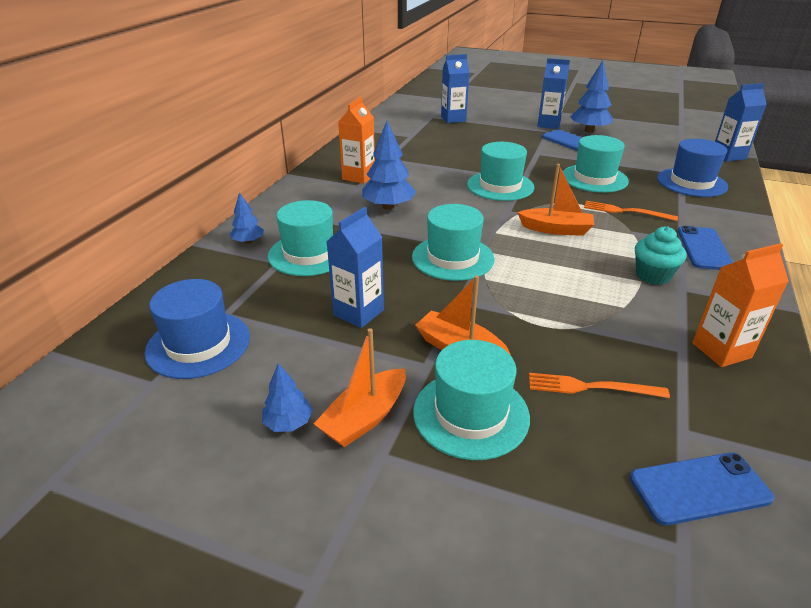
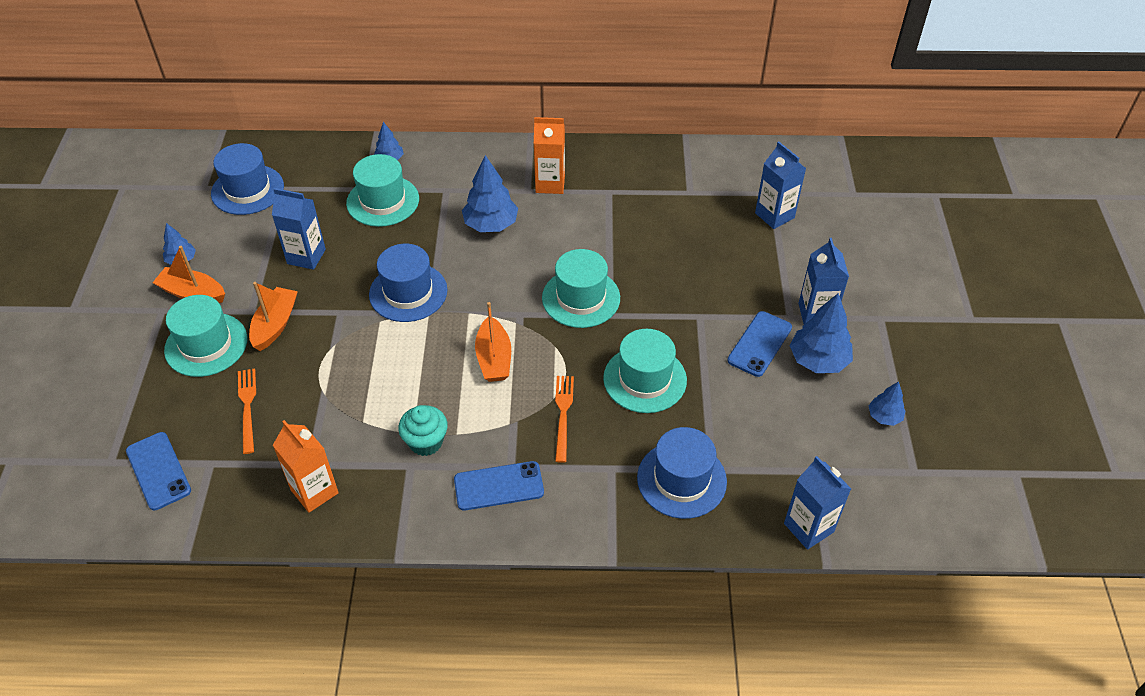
camera: 70 degrees right, 15 degrees up
turquoise hat [412,204,495,281] -> blue hat [369,244,448,322]
none -> blue tree [868,381,906,426]

